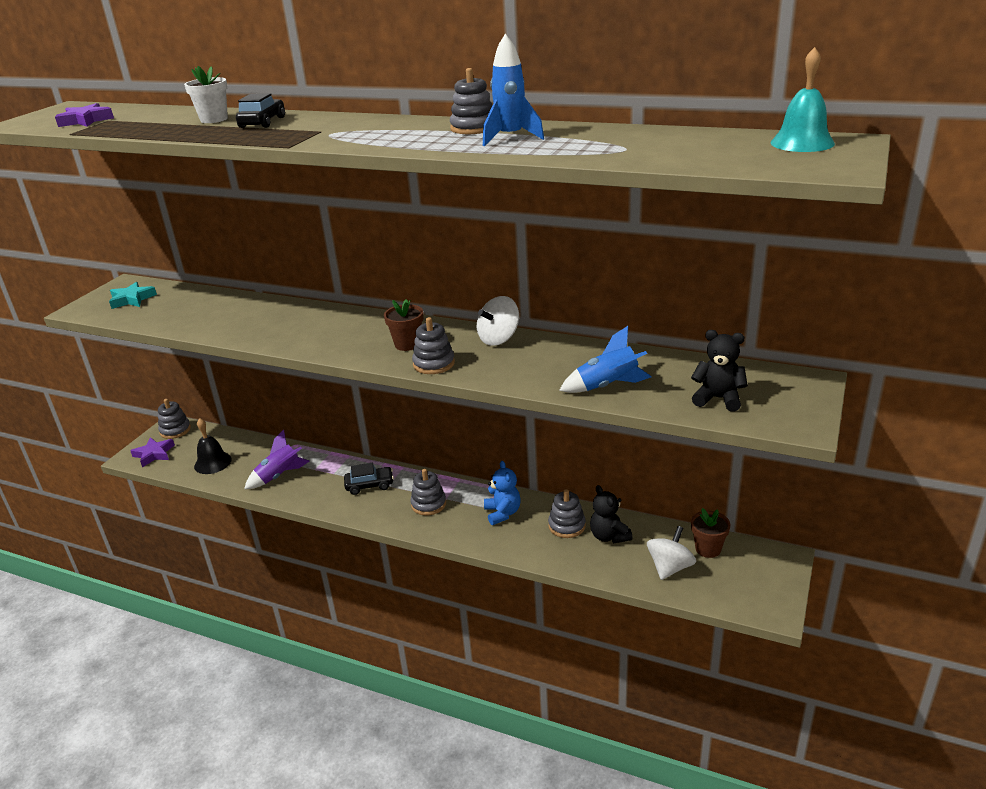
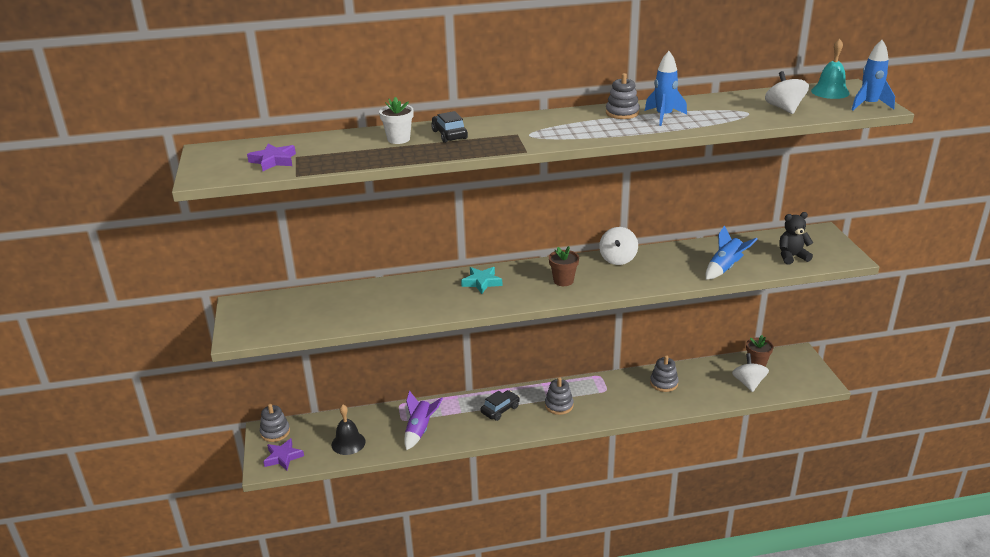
camera: 35 degrees left, 0 degrees up
turquoise star [109,282,157,309] -> turquoise star moved to [461,267,502,294]
grey stacking toy [412,317,455,374] -> none
blue teddy bear [484,461,521,525] -> none
black teddy bear [590,485,632,543] -> none
none -> white spinning top [765,71,809,114]
none -> blue rocket [852,40,895,111]

